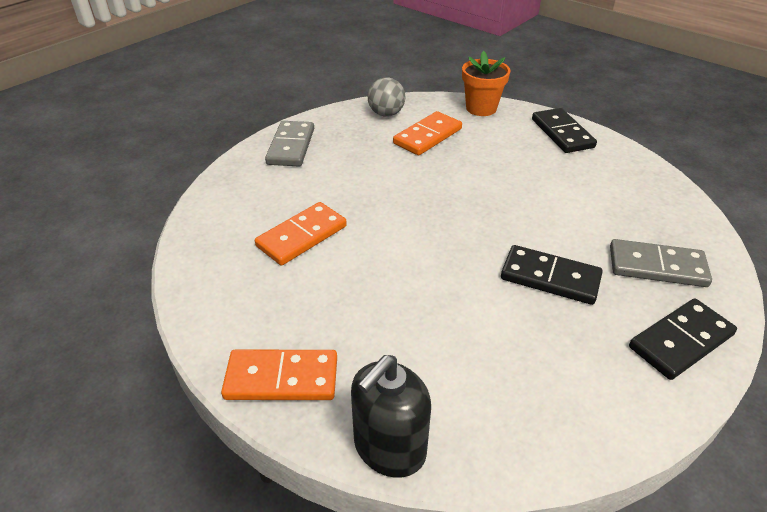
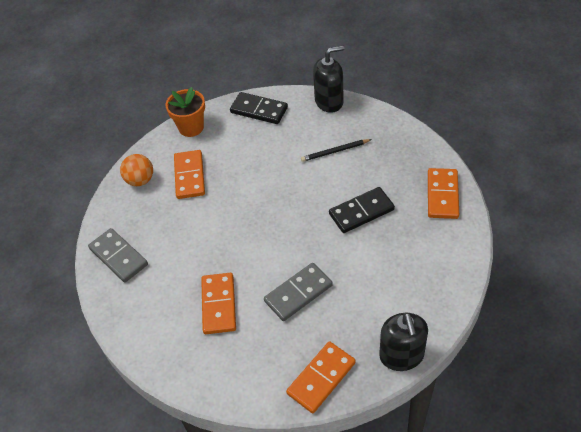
camera: 45 degrees left, 10 degrees up
grey ball [368,77,405,117] -> orange ball [120,154,153,186]
grey domino [610,239,712,287] -> grey domino moved to [264,263,333,321]
black domino [629,298,737,380] -> orange domino [428,168,459,219]
none -> black pencil [301,139,372,162]
none -> black soap dispenser [313,46,344,113]

